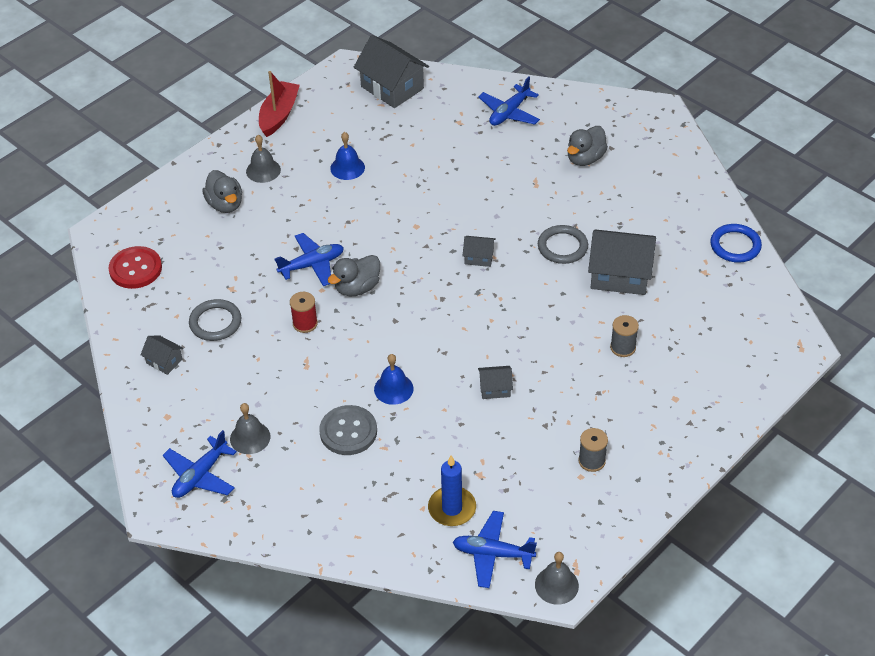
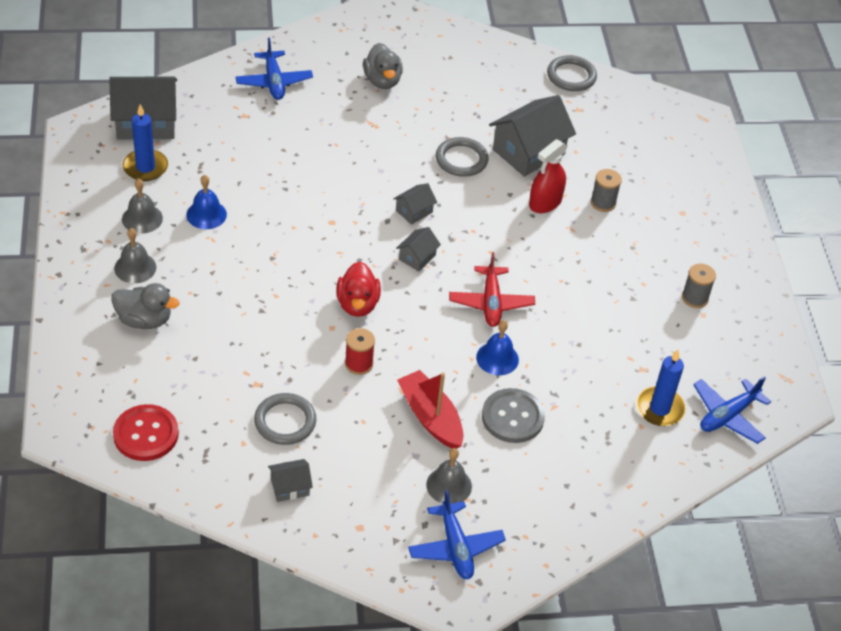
camera: 55 degrees left, 0 degrees up
red boat [259,71,300,137] -> red boat moved to [397,370,464,449]
blue plane [274,233,344,286] -> none
grey duck [328,255,380,297] -> red duck [336,262,381,317]
grey house [478,366,513,399] -> grey house moved to [396,227,441,271]
grey bell [535,552,579,605] -> grey bell moved to [122,179,163,234]
blue ring [710,224,762,263] -> grey ring [547,55,597,91]
none -> blue candle [123,104,168,181]
none -> red plane [449,252,535,327]
none -> red spray bottle [529,139,567,213]

